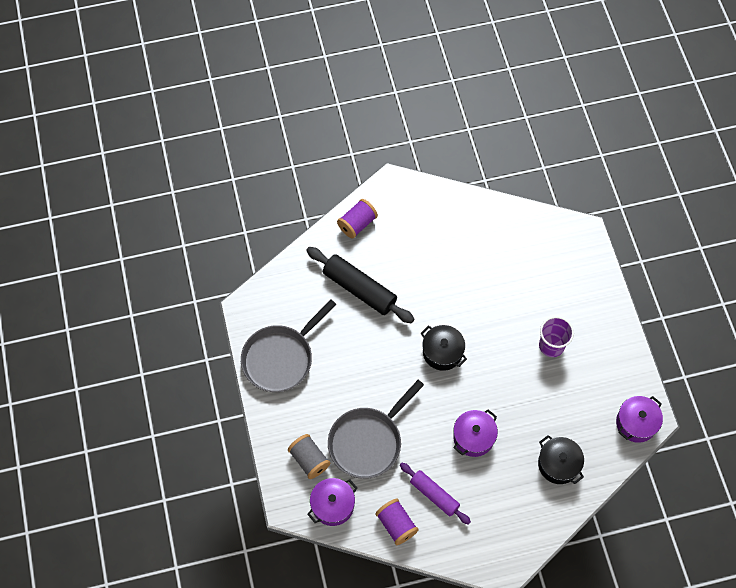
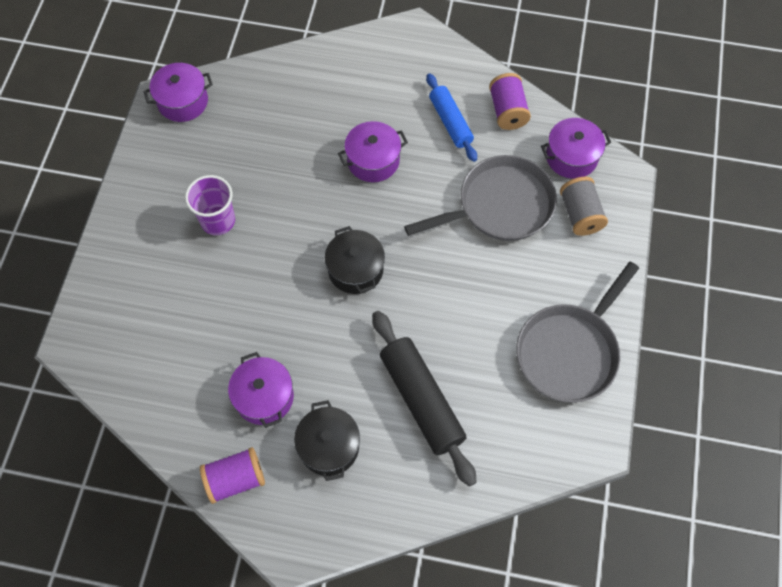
camera: 155 degrees left, 0 degrees up
grey pan [241,299,337,392] -> grey pan turned 150 degrees clockwise [516,262,639,402]
purple spool [337,199,378,239] -> purple spool moved to [200,447,265,504]
purple rolling pin [400,463,471,525] -> blue rolling pin [426,73,477,162]
black pot [538,435,584,484] -> black pot moved to [294,400,360,481]
none -> purple pot [228,352,294,428]

